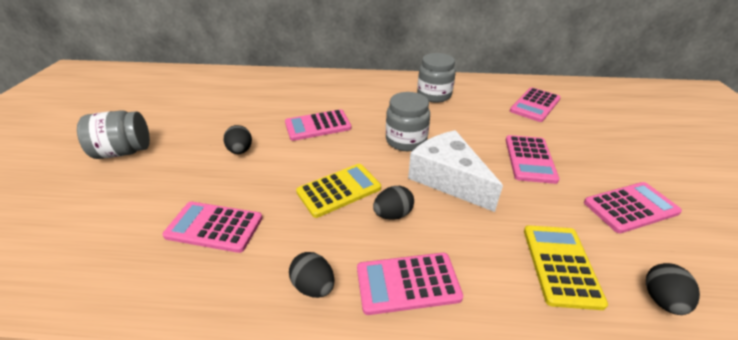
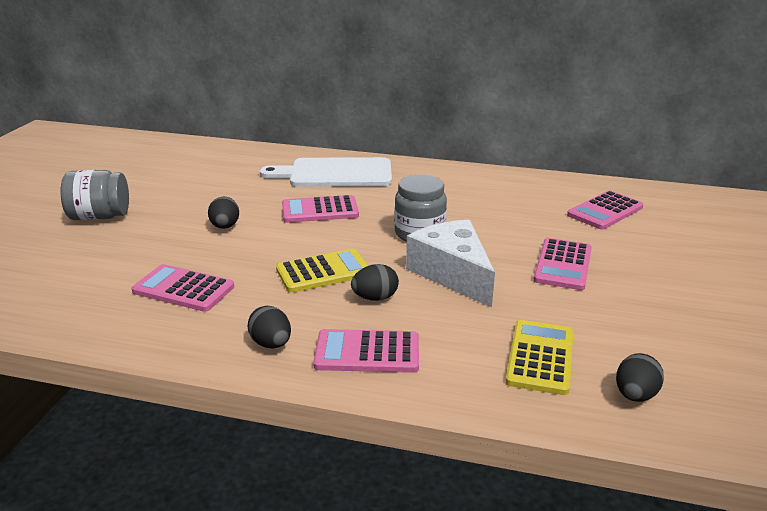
camera: 10 degrees right, 10 degrees down
grey jar [417,53,456,103] -> none
pink calculator [584,182,682,233] -> none
none -> white cutting board [260,157,392,187]

